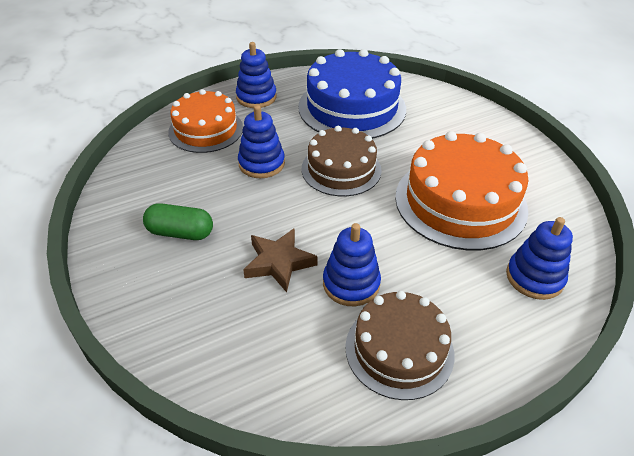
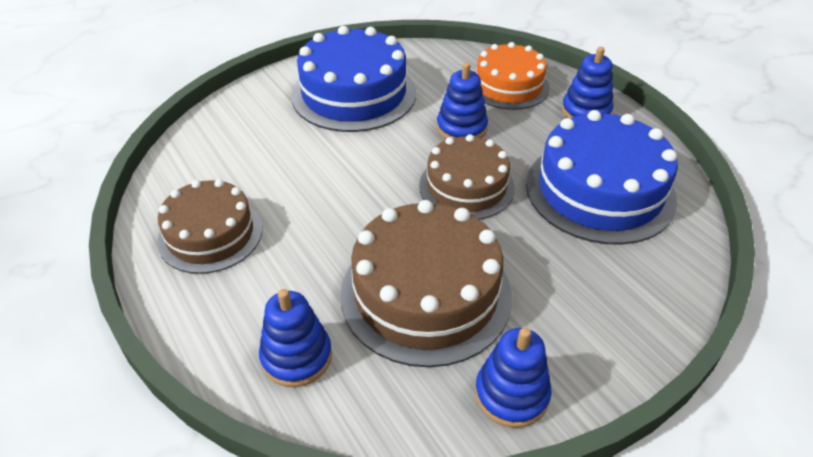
camera: 85 degrees right, 0 degrees up
green capsule [143,203,213,240] -> blue cake [291,26,416,132]
brown star [243,228,318,292] -> none
blue stacking toy [323,223,381,306] -> blue stacking toy moved to [475,328,552,428]
orange cake [395,131,529,250] -> brown cake [340,200,512,367]

